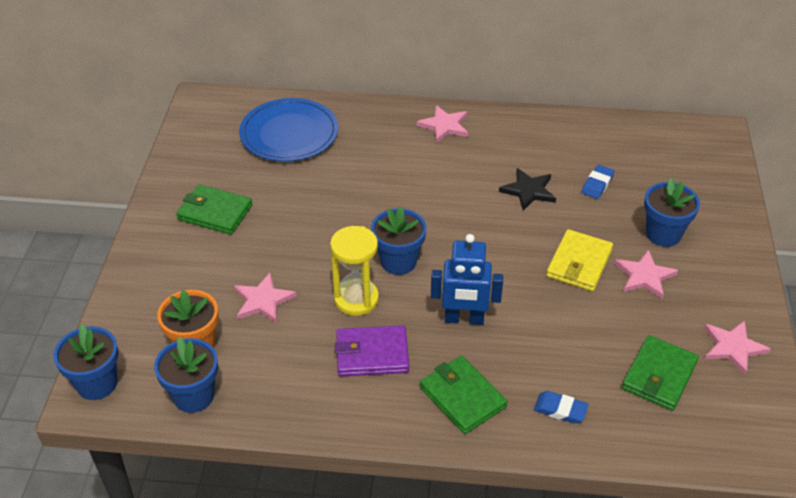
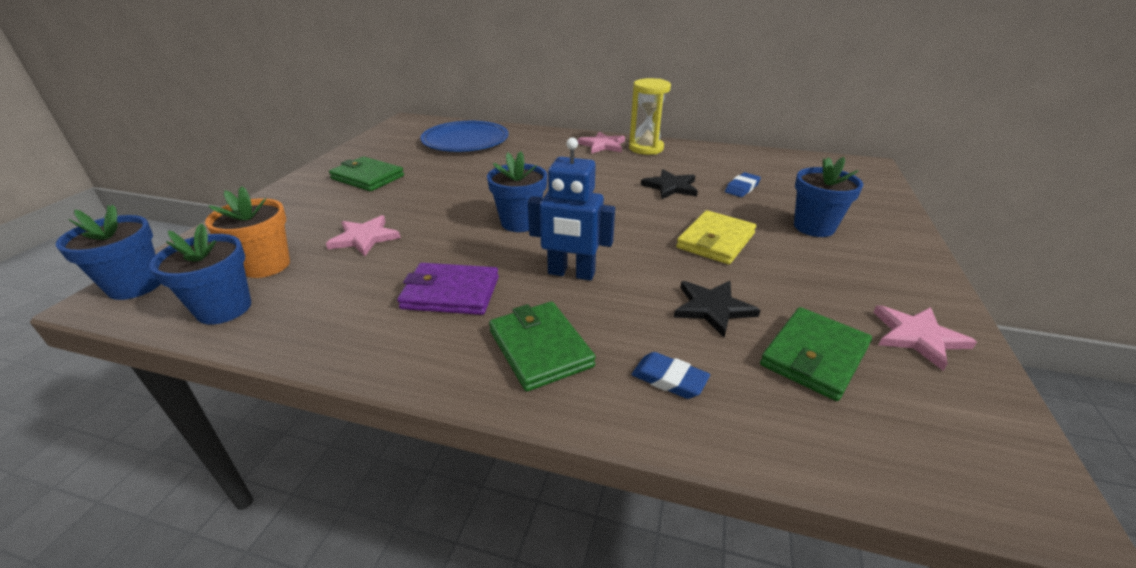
camera: 10 degrees right, 10 degrees down
yellow hourglass [330,226,379,316] -> yellow hourglass moved to [629,78,671,155]
pink star [615,249,678,299] -> none
none -> black star [674,281,760,337]

